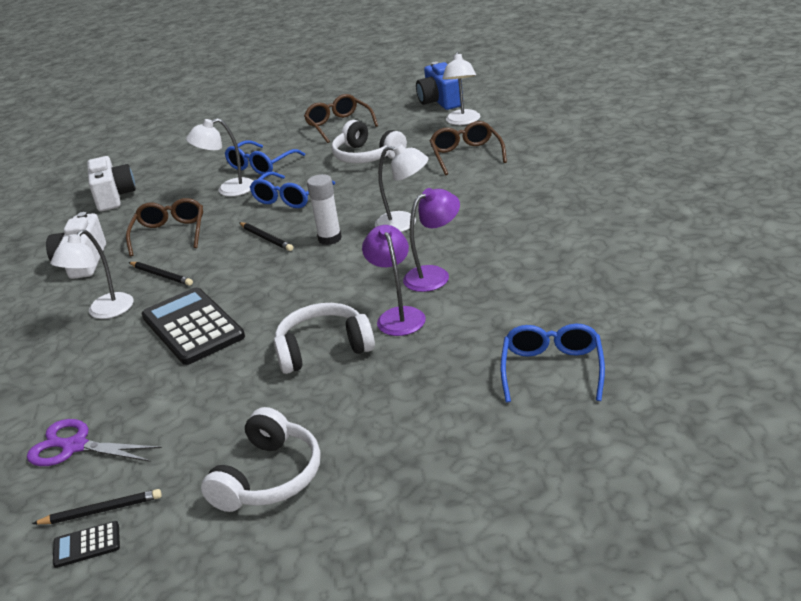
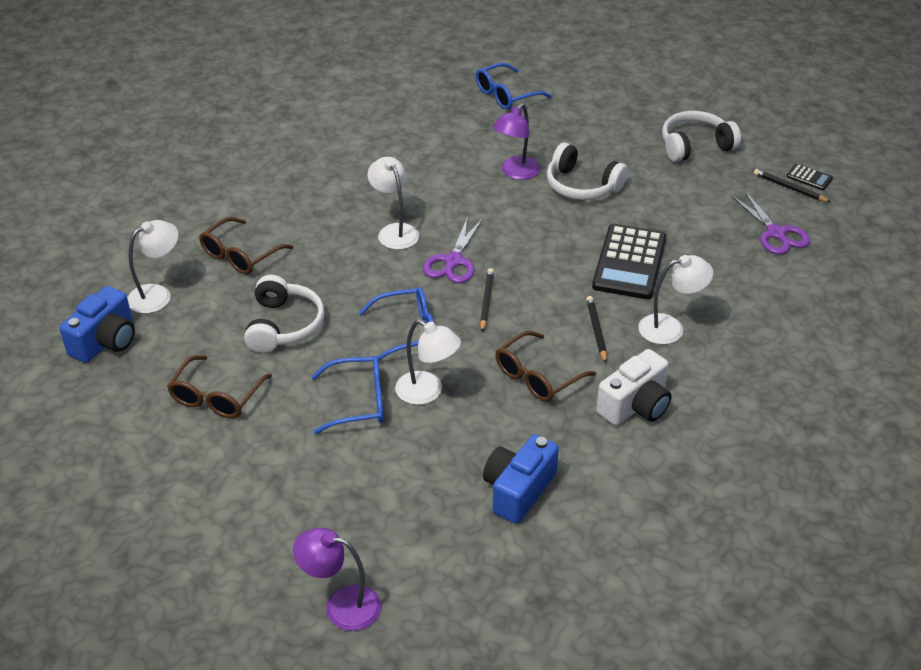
camera: 135 degrees left, 10 degrees up
white camera [87,156,136,211] -> blue camera [483,434,559,524]
white glue stick [307,174,342,245] -> purple scissors [423,217,483,283]
purple lamp [403,188,460,292] -> purple lamp moved to [293,528,381,631]

